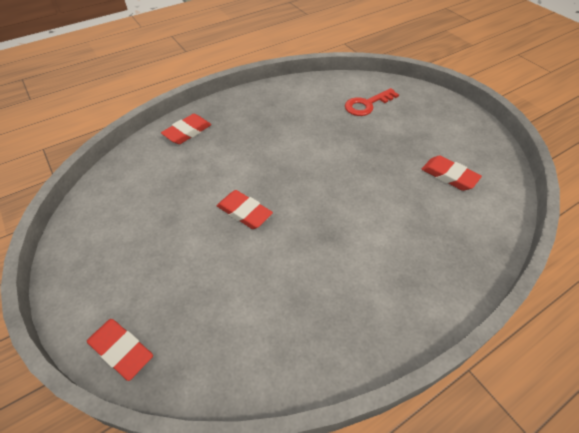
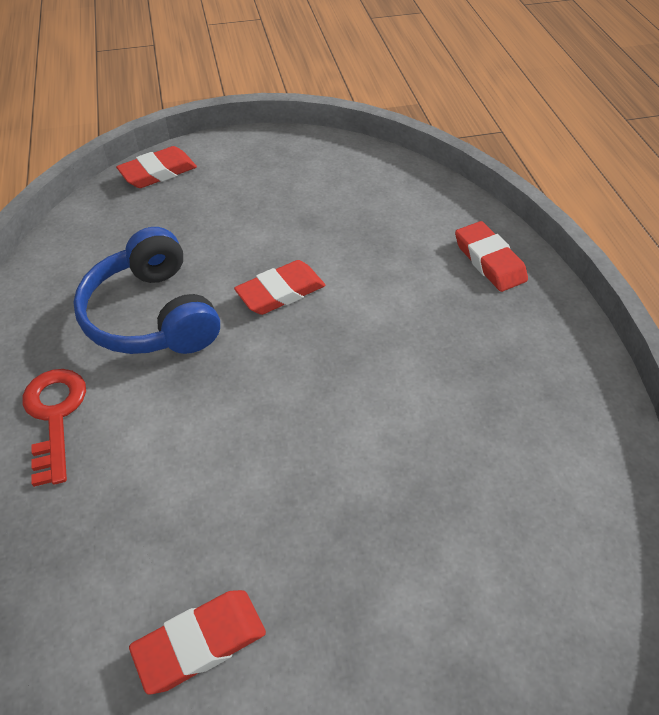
camera: 110 degrees right, 0 degrees up
red key [345,88,399,116] -> red key moved to [22,369,86,487]
none -> blue headphones [73,227,220,354]

